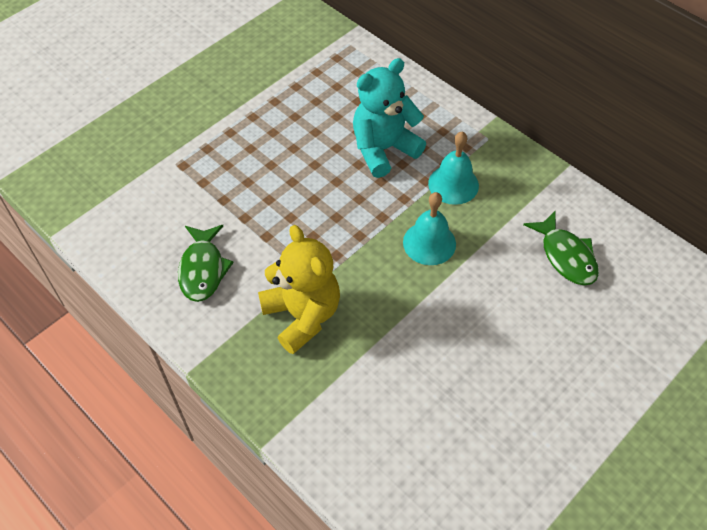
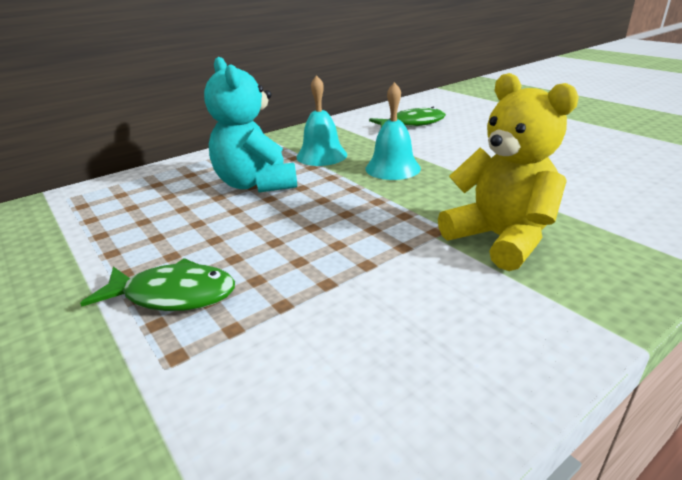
camera: 80 degrees left, 25 degrees down
green fish [178,225,234,302] -> green fish moved to [80,258,235,311]
yellow teddy bear [258,225,340,354] -> yellow teddy bear turned 75 degrees clockwise [438,73,579,271]

